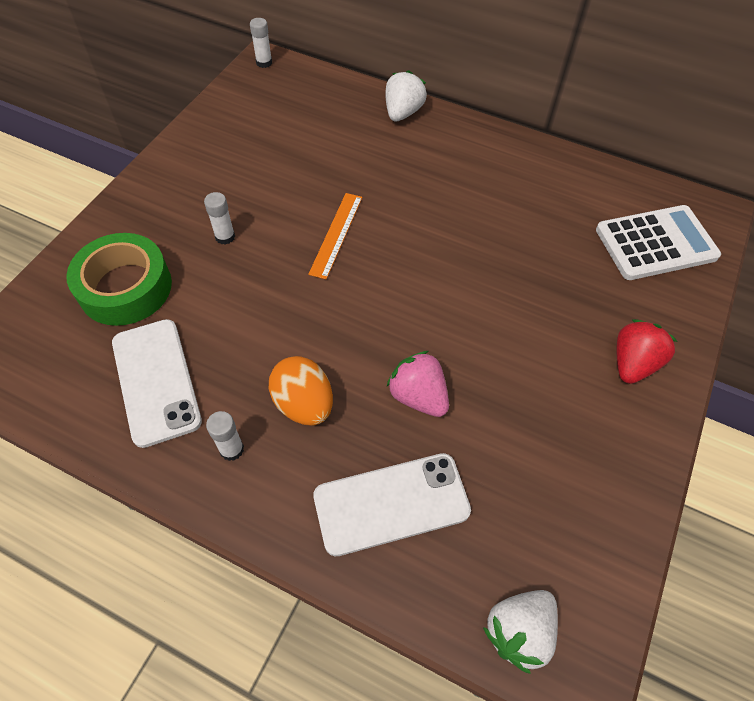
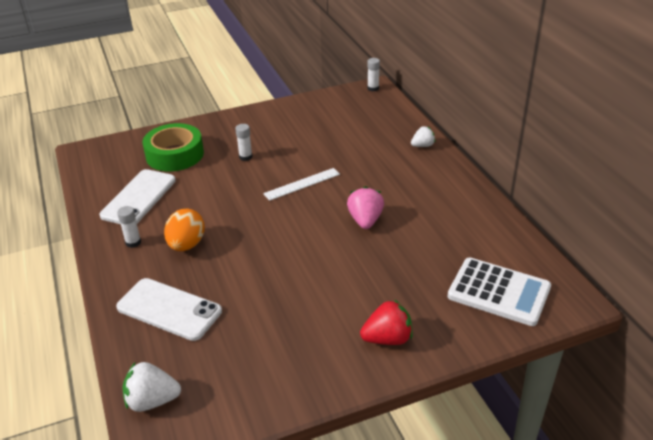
camera: 45 degrees right, 20 degrees down
orange ruler [308,193,362,279] -> white ruler [263,168,340,201]
white strawberry [385,70,427,122] -> white strawberry [411,126,435,147], size x0.65
pink strawberry [387,351,449,417] -> pink strawberry moved to [347,186,384,229]

